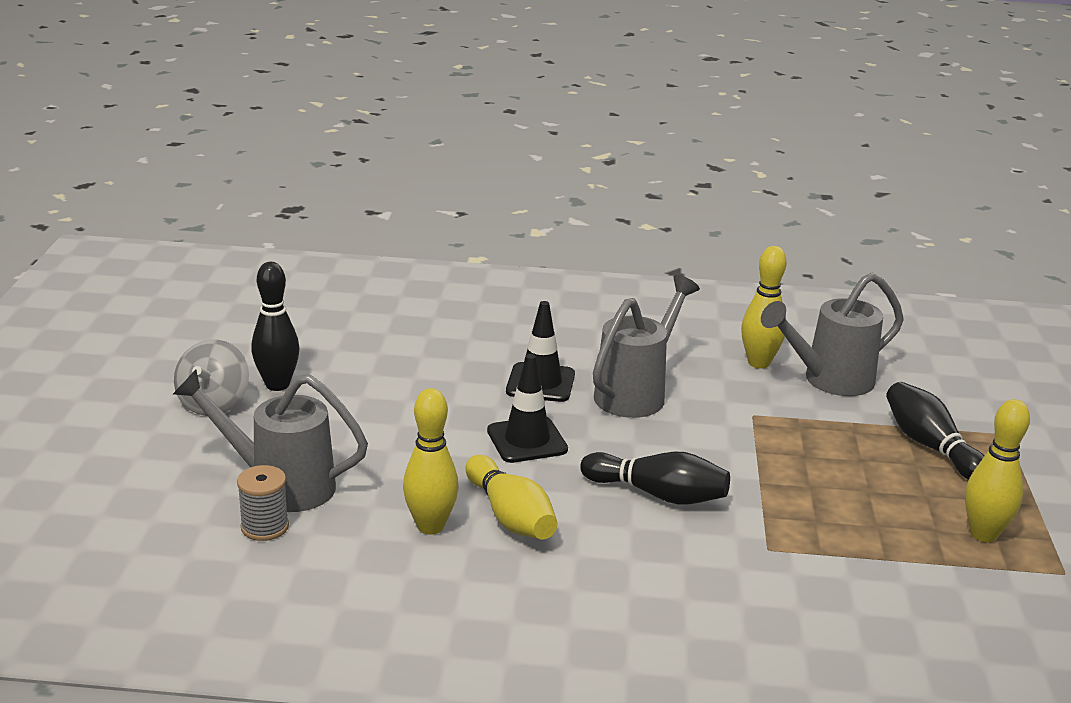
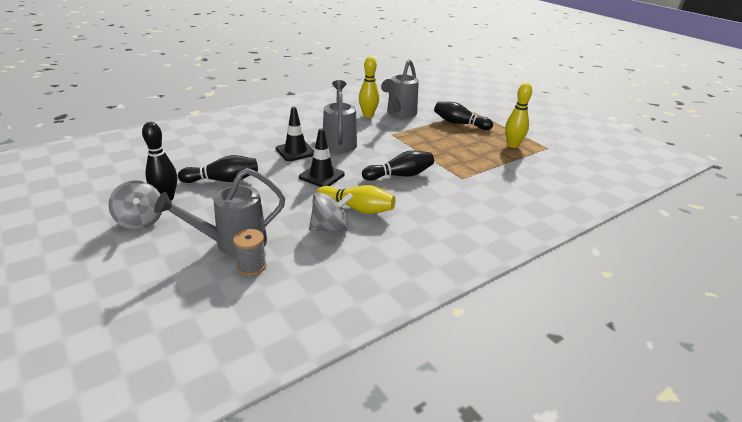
camera: 40 degrees left, 5 degrees up
yellow bowling pin [403,388,459,535] -> grey spinning top [309,192,353,232]
none -> black bowling pin [178,155,258,183]

